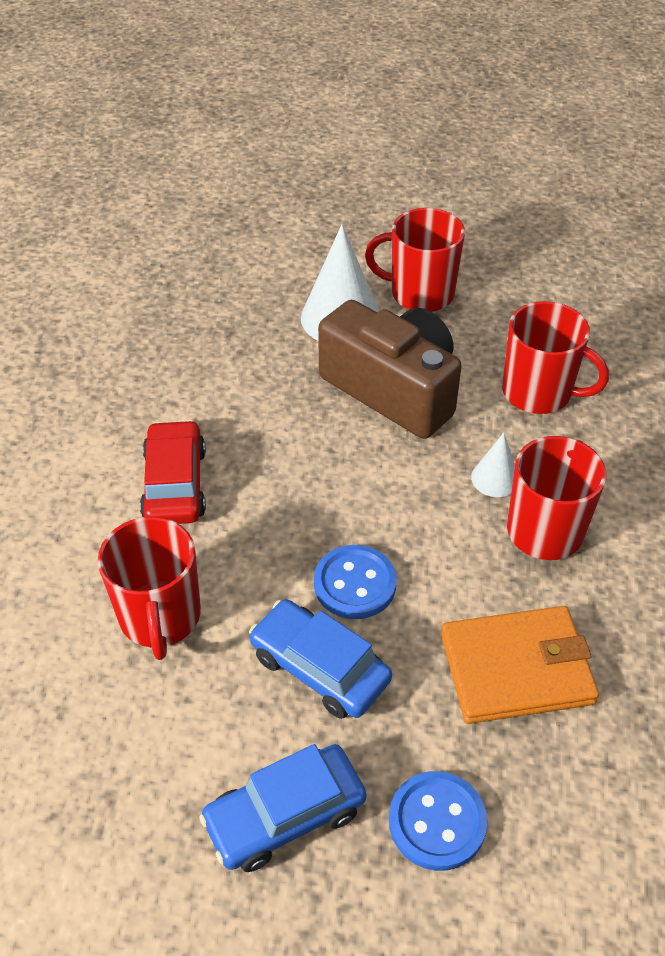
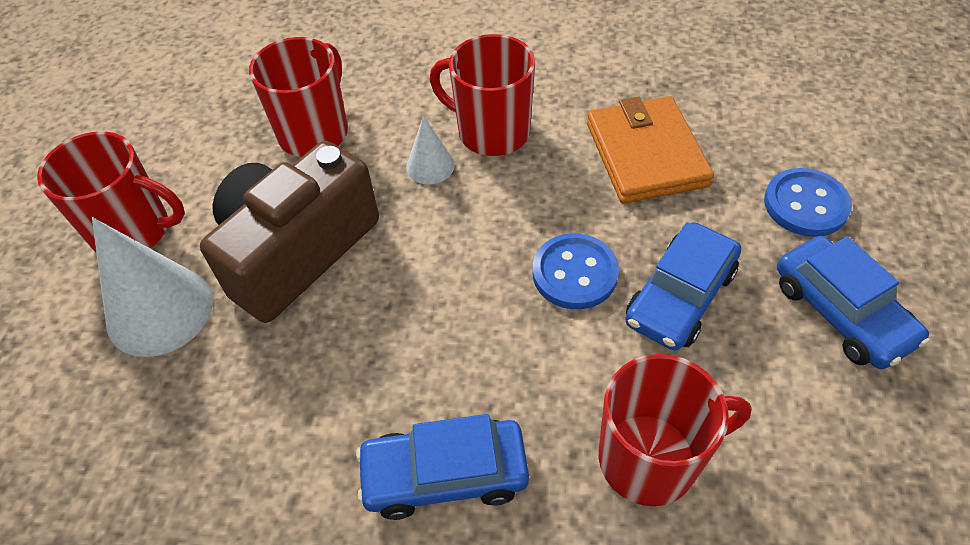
camera: 90 degrees left, 5 degrees up
red car [140,420,206,524] -> blue car [356,414,529,520]
red mug [365,208,465,312] -> red mug turned 90 degrees counterclockwise [37,131,185,252]

